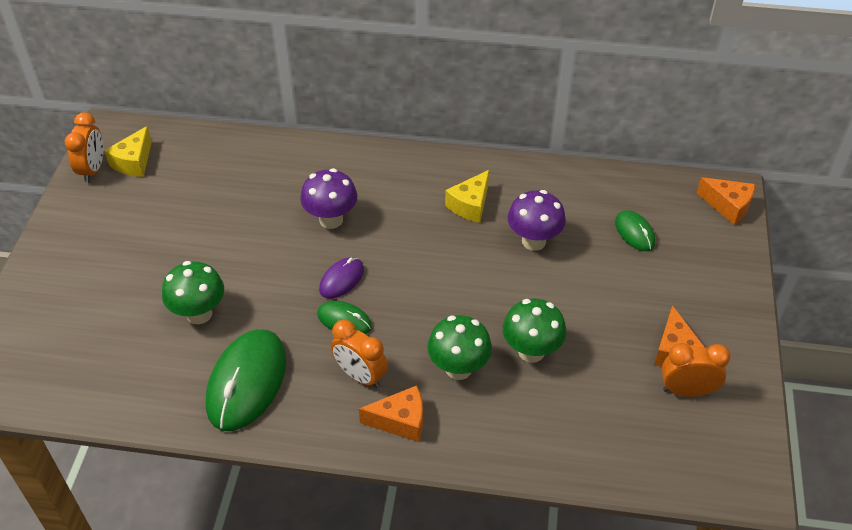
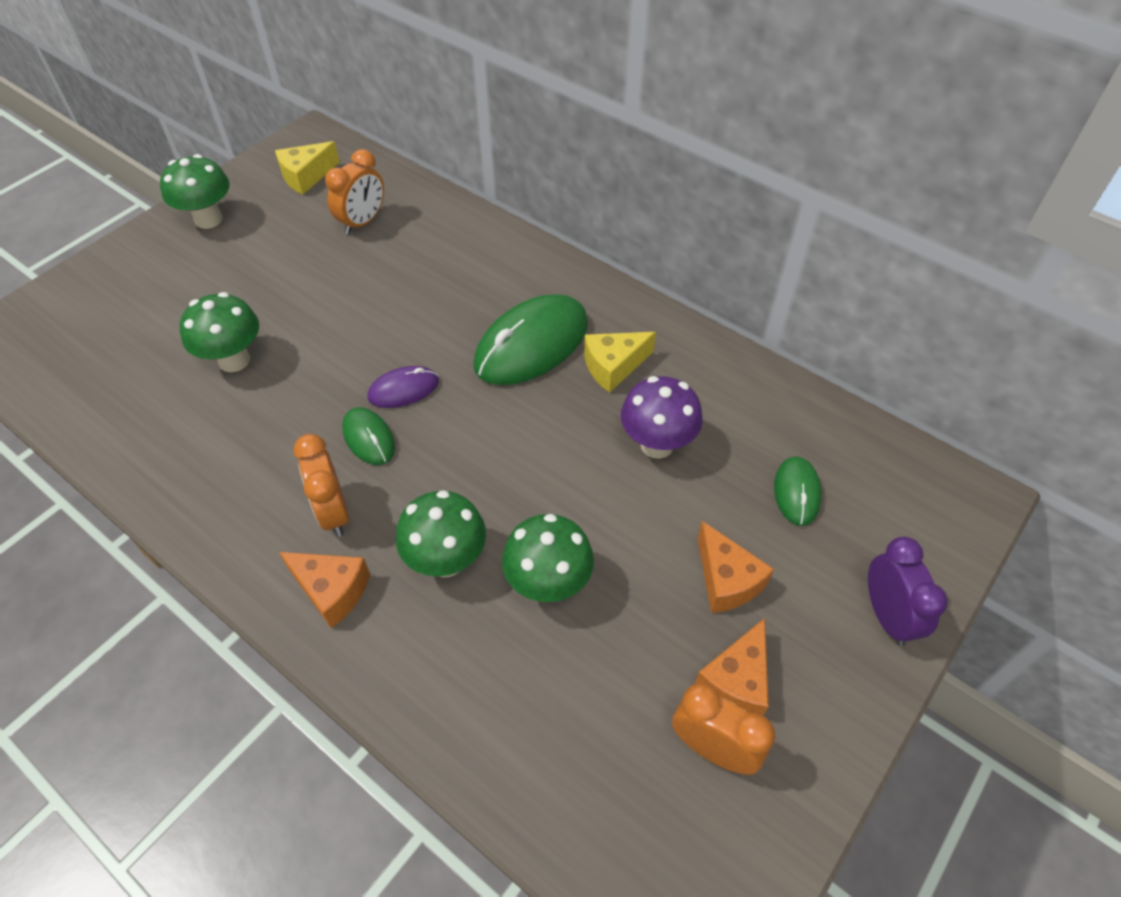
camera: 30 degrees right, 5 degrees up
orange clock [65,112,103,183] -> orange clock moved to [325,149,384,235]
green mouse [206,329,286,431] -> green mouse moved to [474,294,588,385]
purple mushroom [300,168,357,229] -> none
orange cheese [697,177,755,225] -> orange cheese moved to [698,521,774,613]
none -> green mushroom [160,154,230,229]
none -> purple clock [868,537,947,646]

